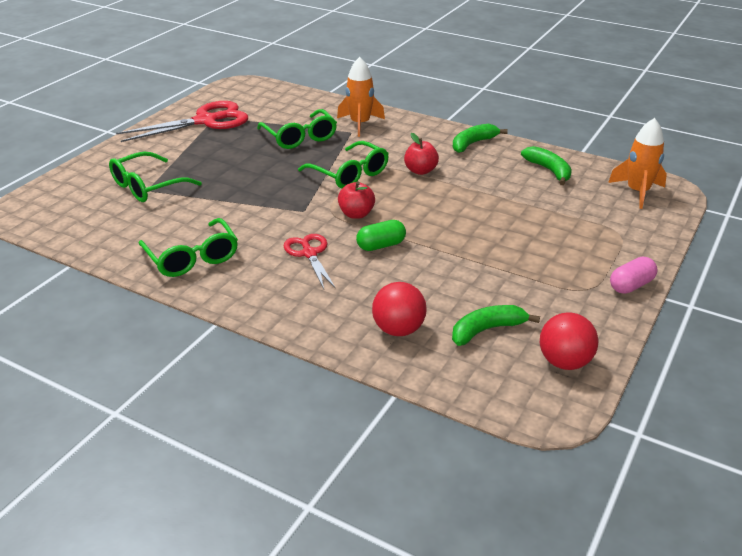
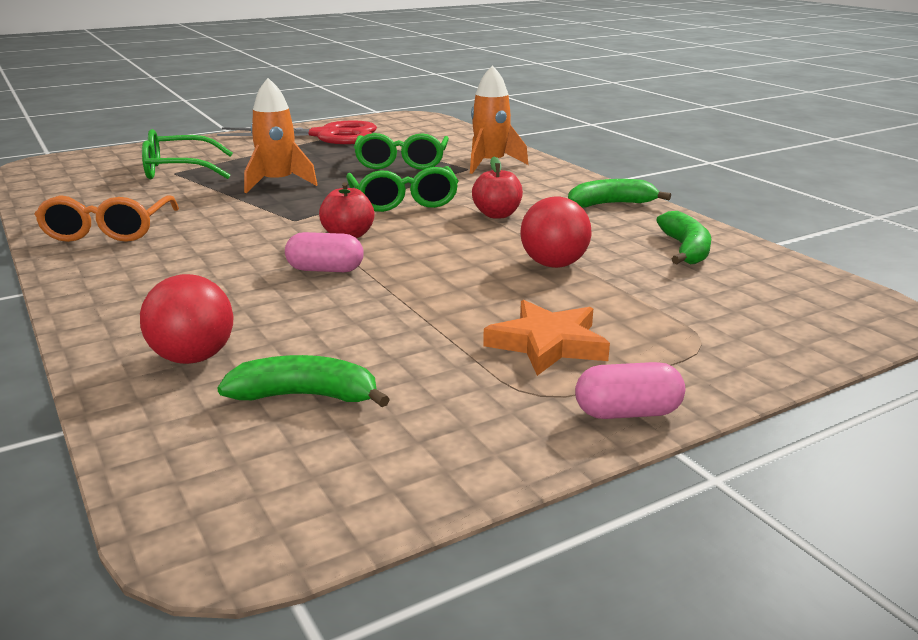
camera: 30 degrees right, 10 degrees down
green glasses [139,218,238,277] -> orange glasses [34,195,179,242]
red scissors [284,234,336,289] -> none
green capsule [356,220,406,251] -> pink capsule [285,232,364,272]
red ball [540,313,598,370] -> red ball moved to [520,196,592,268]
orange rocket [608,118,667,209] -> orange rocket moved to [244,78,318,193]
none -> orange star [483,300,610,376]

